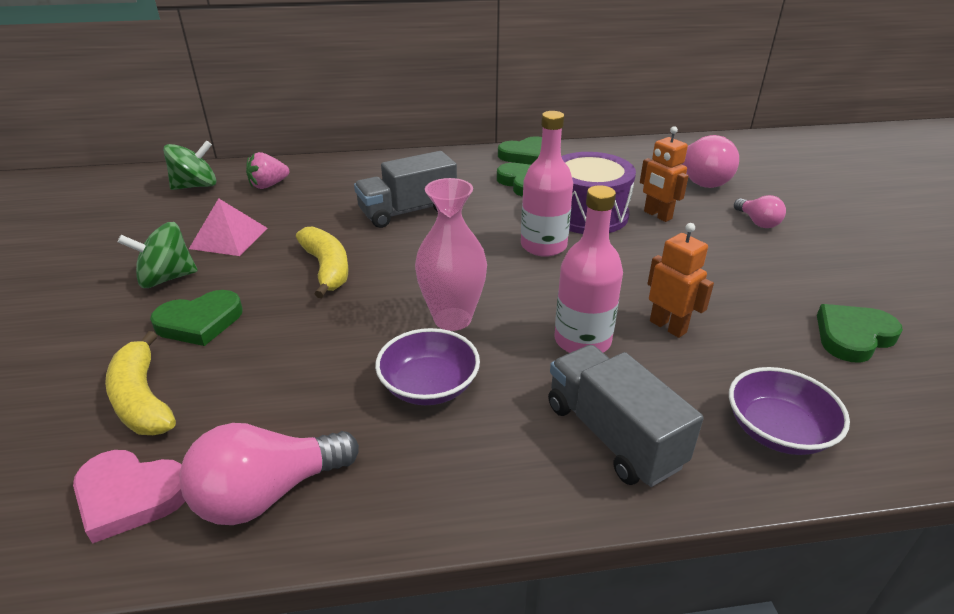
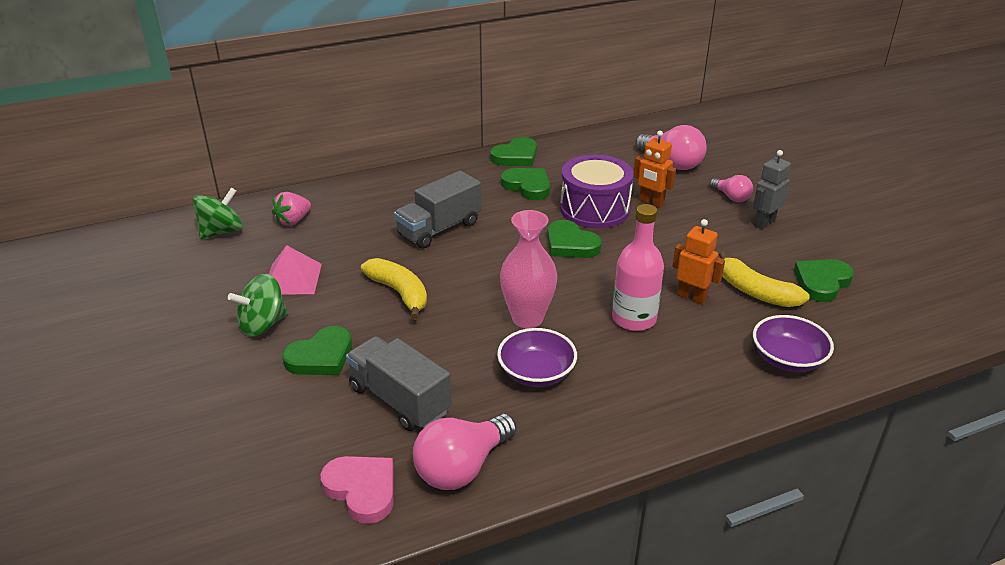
camera: 15 degrees left, 0 degrees up
pink heart [73,450,185,544] -> pink heart turned 135 degrees counterclockwise [320,456,394,524]
yellow banana [105,331,176,435] -> yellow banana moved to [719,251,810,307]
pink bottle [521,111,573,257] -> green heart [548,220,602,258]
grey truck [548,345,704,487] -> grey truck moved to [346,336,452,431]
none -> grey robot [753,150,791,229]

